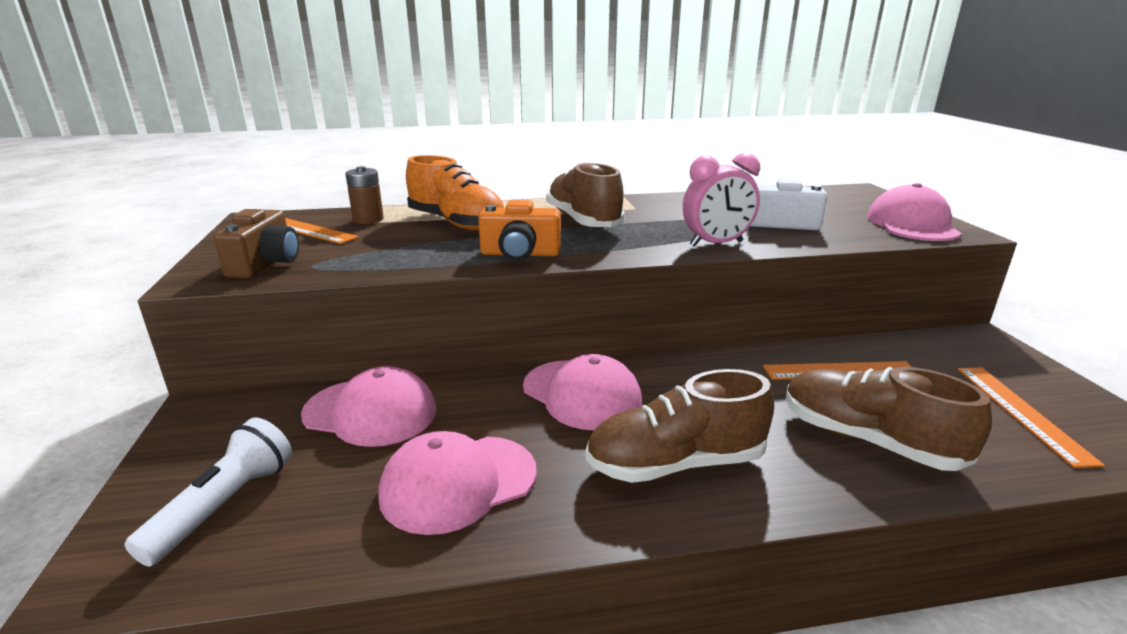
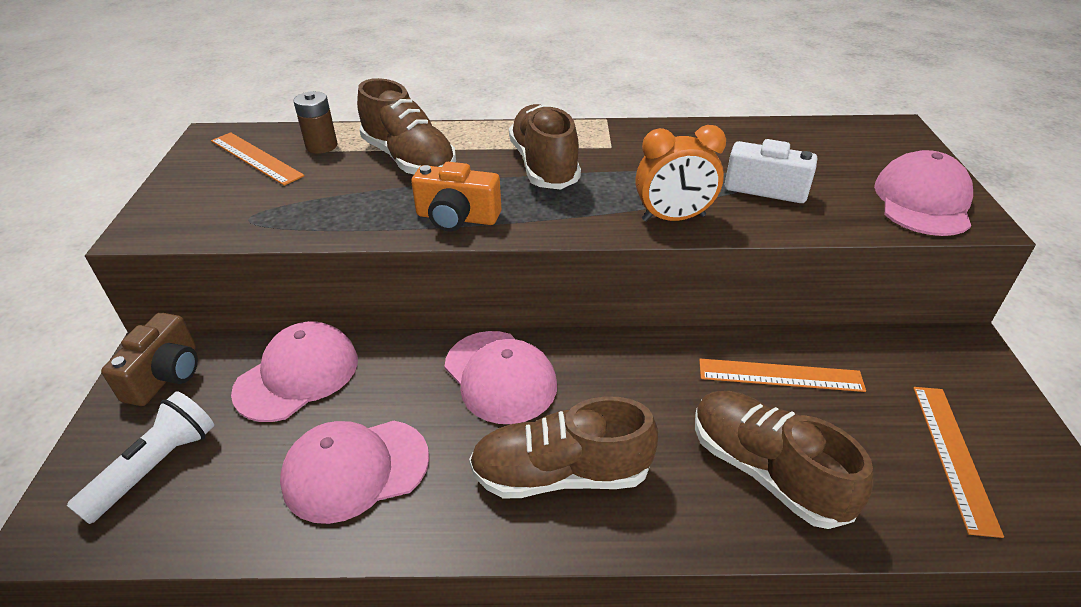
camera: 10 degrees right, 15 degrees up
brown camera [214,209,299,279] -> brown camera moved to [101,312,198,406]
pink cap [301,366,436,447] -> pink cap turned 75 degrees counterclockwise [231,321,358,422]
orange shoe [406,155,504,230] -> brown shoe [357,78,456,174]
pink clock [683,153,760,247] -> orange clock [635,125,726,222]

